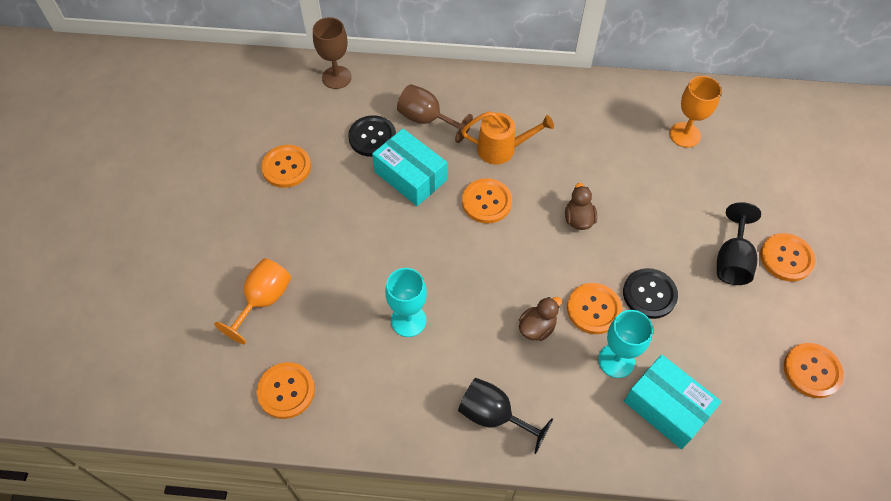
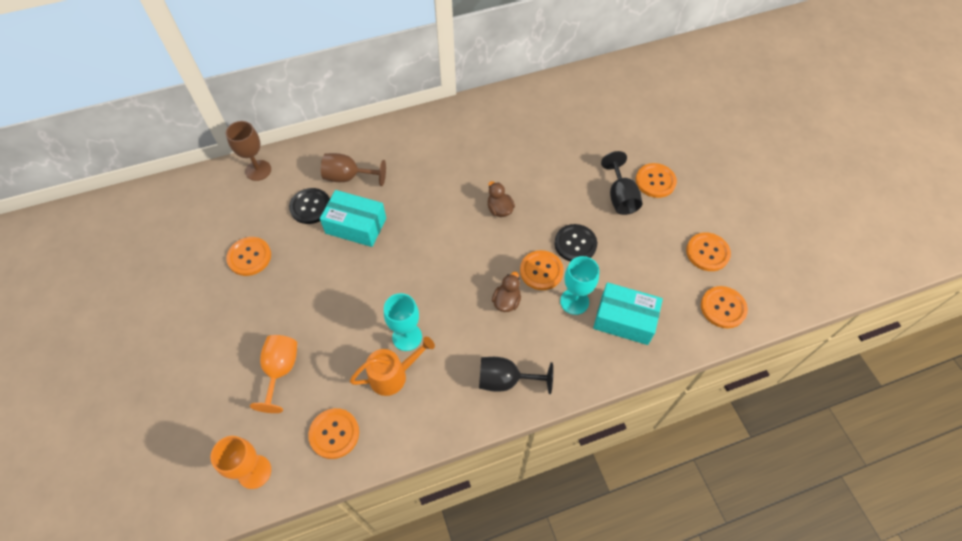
camera: 25 degrees left, 0 degrees up
orange watering can [462,112,554,165] -> orange watering can moved to [350,336,435,396]
orange button [462,178,512,223] -> orange button moved to [701,286,748,328]
orange goblet [670,76,722,147] -> orange goblet moved to [211,436,271,489]

